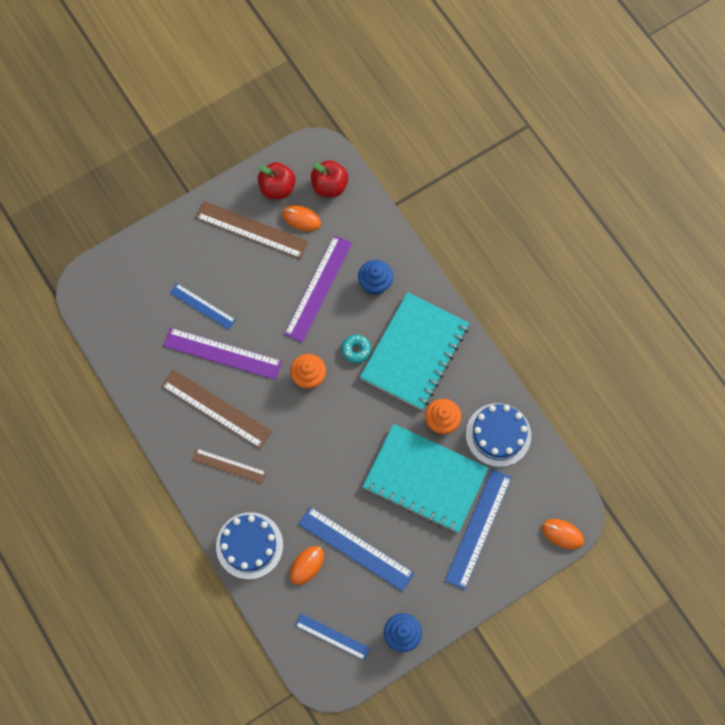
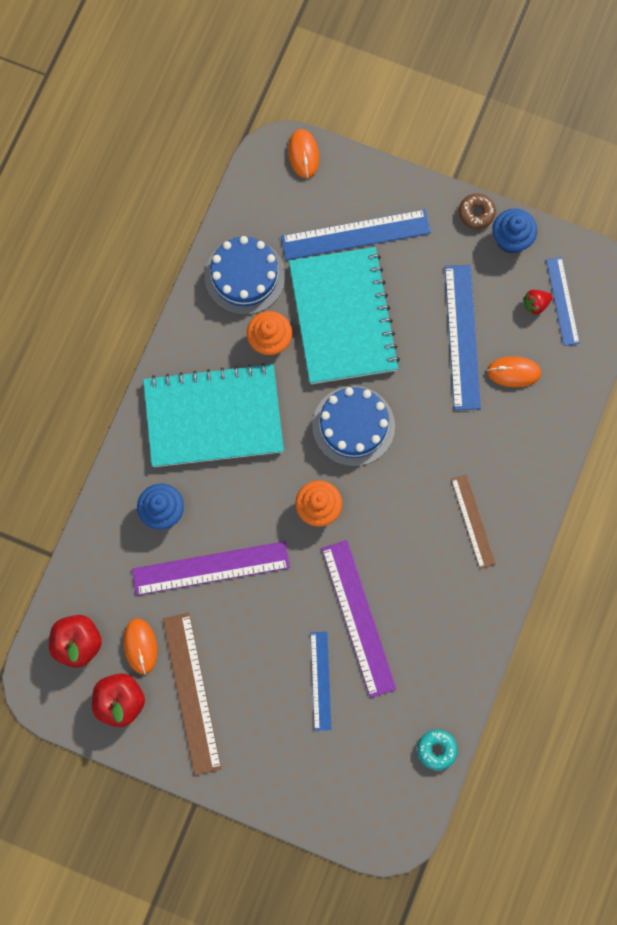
camera: 125 degrees left, 5 degrees up
brown ruler [162,369,272,449] -> none
blue cake [216,512,283,580] -> blue cake moved to [312,386,395,467]
turquoise donut [342,335,371,363] -> turquoise donut moved to [417,729,458,770]
none -> brown donut [459,194,496,229]
none -> red strawberry [523,290,552,315]

